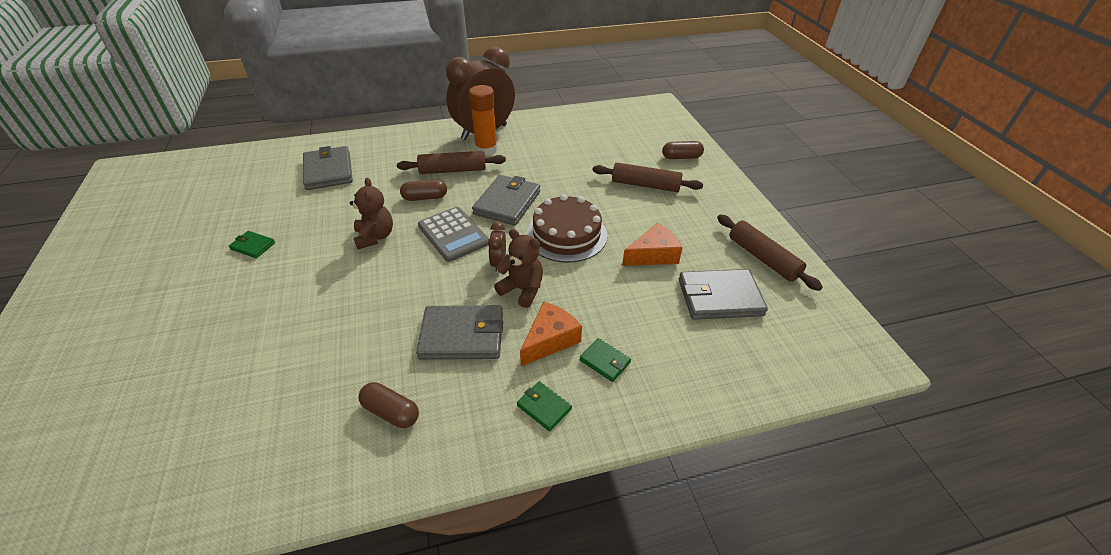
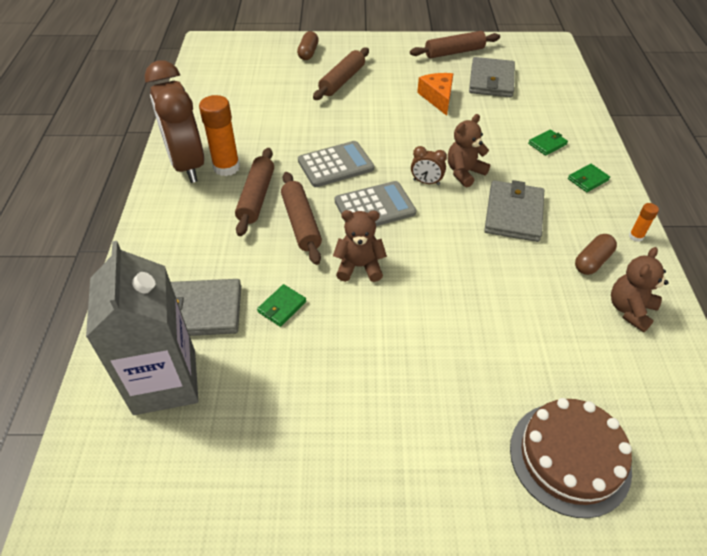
camera: 75 degrees left, 5 degrees up
green wallet [229,231,275,258] -> green wallet moved to [257,284,306,327]
brown capsule [400,179,447,201] -> brown rolling pin [281,172,322,265]
grey wallet [472,175,540,226] -> grey calculator [298,141,374,187]
orange cheese [520,302,582,366] -> none
brown cake [526,194,607,262] -> brown cake moved to [510,398,632,518]
none -> grey carton [86,241,198,415]
none -> brown teddy bear [611,247,669,332]
none -> orange glue stick [629,203,659,242]

